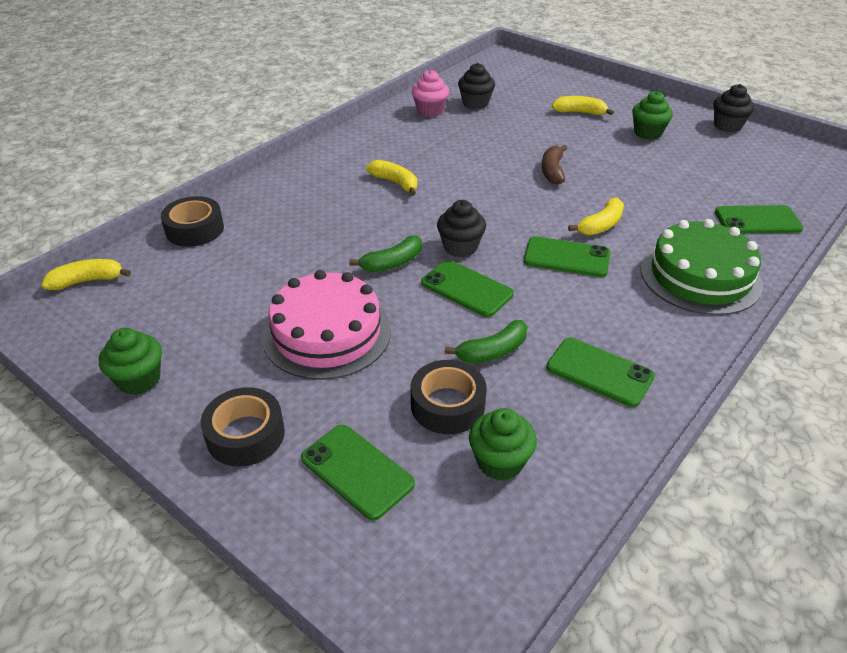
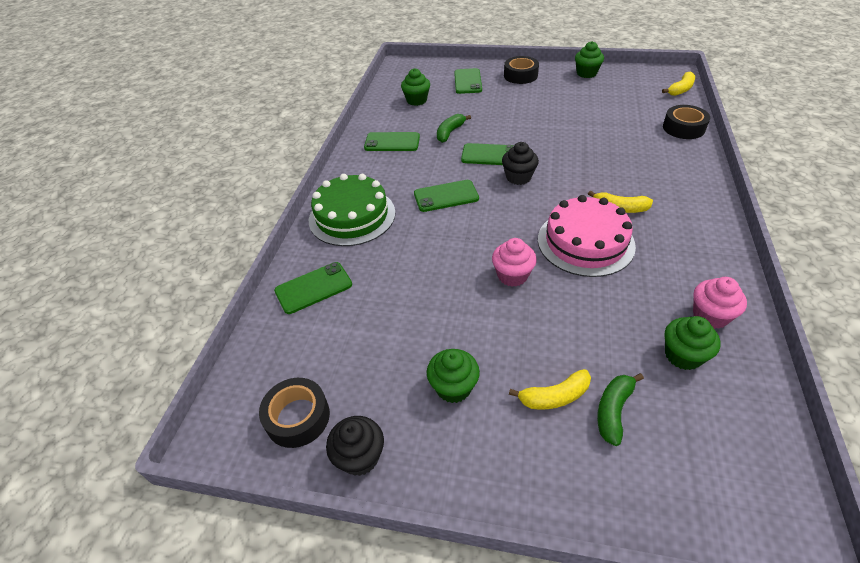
camera: 155 degrees right, 5 degrees up
pink cake [262,270,391,380] -> pink cake moved to [538,195,636,277]
green phone [301,425,415,520] -> green phone turned 75 degrees clockwise [454,68,482,94]
green banana [349,236,422,272] -> green banana moved to [597,373,644,446]
black tape [411,360,487,434] -> black tape moved to [259,378,330,448]
black cupcake [458,63,495,109] -> green cupcake [665,316,721,370]
brown banana [541,145,567,185] -> pink cupcake [492,238,537,287]
yellow banana [568,198,624,235] -> none

